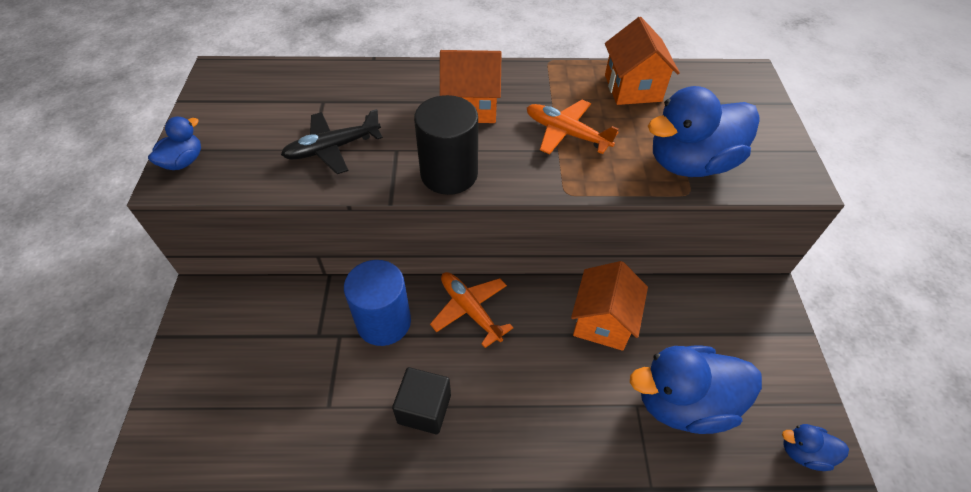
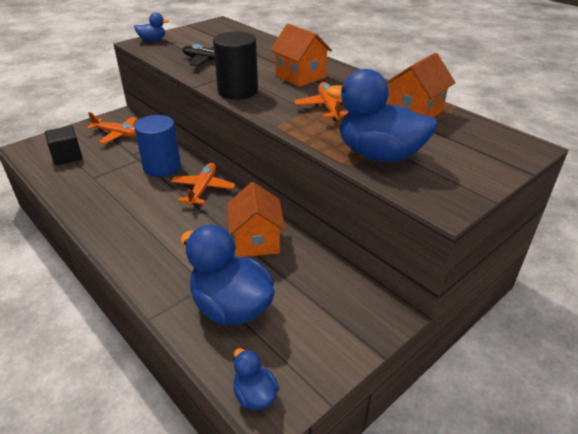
camera: 50 degrees right, 15 degrees down
black cube [392,367,451,434] -> black cube moved to [45,126,83,165]
orange house [571,261,648,351] -> orange house turned 75 degrees counterclockwise [227,182,286,257]
none -> orange plane [86,112,137,144]

